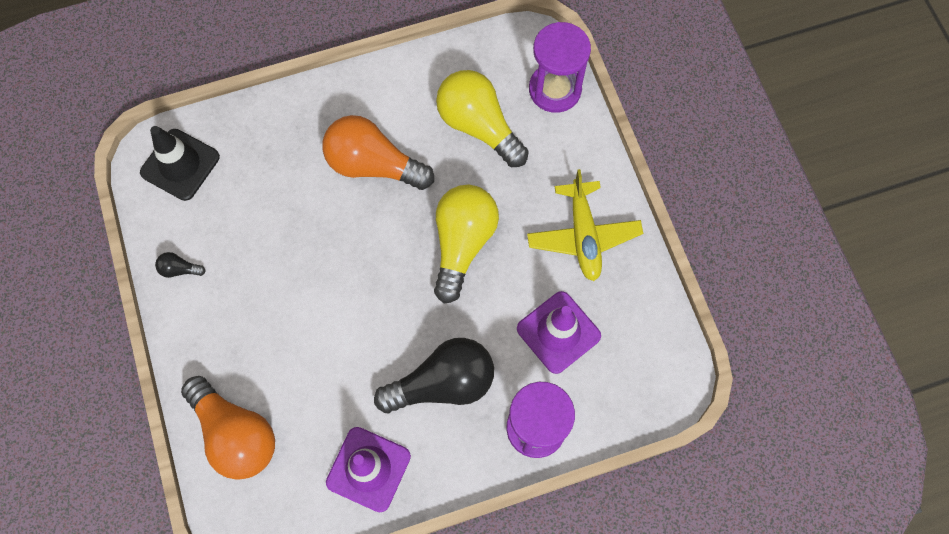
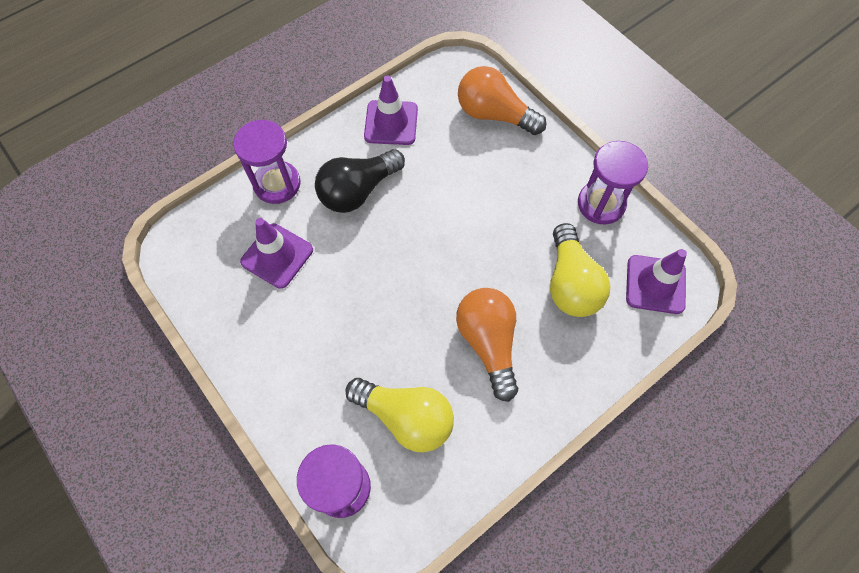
camera: 160 degrees right, 5 degrees down
black traffic cone [140,126,220,201] -> purple traffic cone [626,249,687,314]
black light bulb [155,252,206,278] -> purple hourglass [578,141,648,224]
orange light bulb [323,115,434,190] -> orange light bulb turned 105 degrees counterclockwise [456,288,518,402]
yellow light bulb [434,185,499,304] -> yellow light bulb moved to [550,223,610,317]
yellow plane [527,169,643,281] -> none

